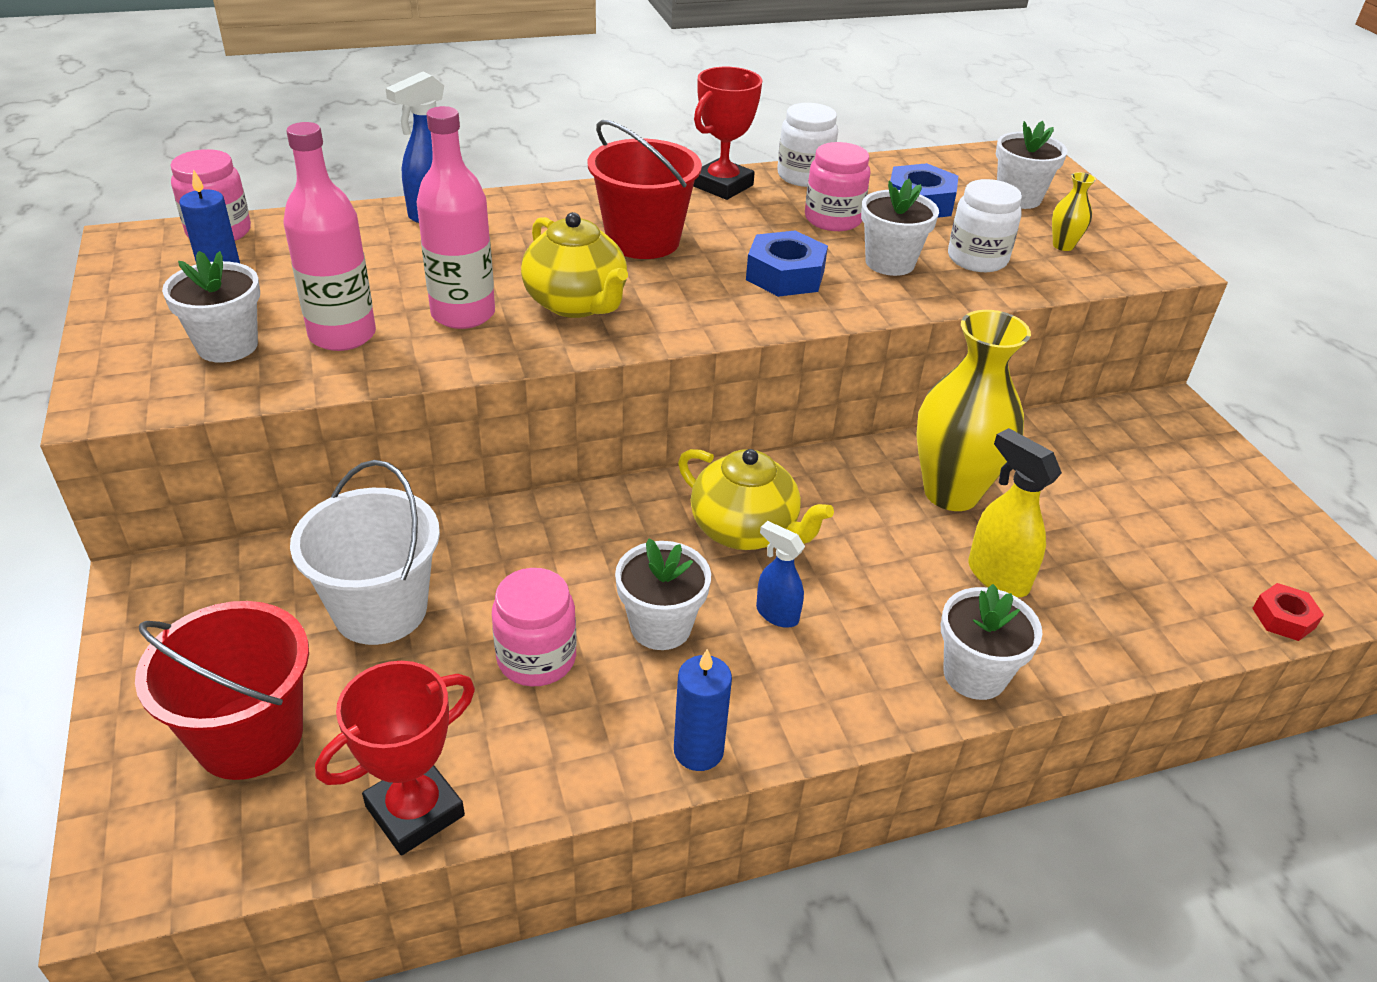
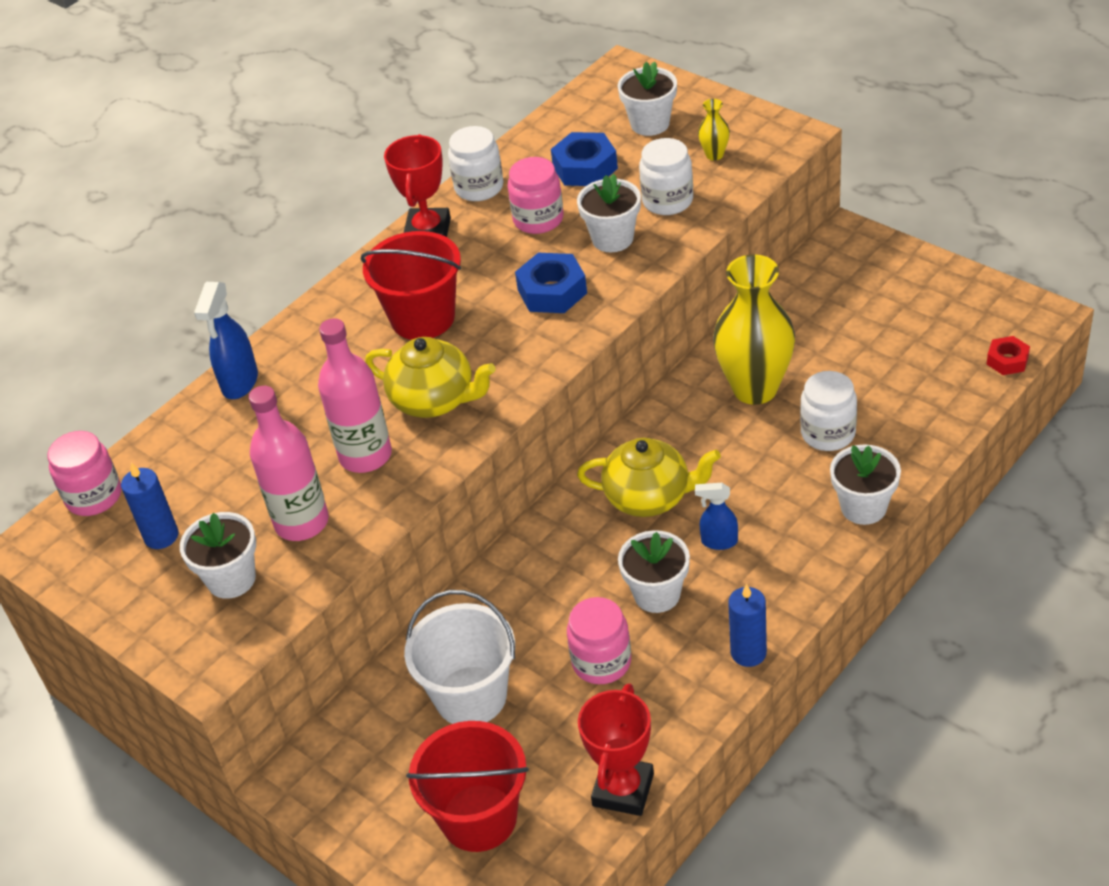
camera: 25 degrees left, 5 degrees up
yellow spray bottle [968,428,1062,597] -> white jar [800,371,857,451]

